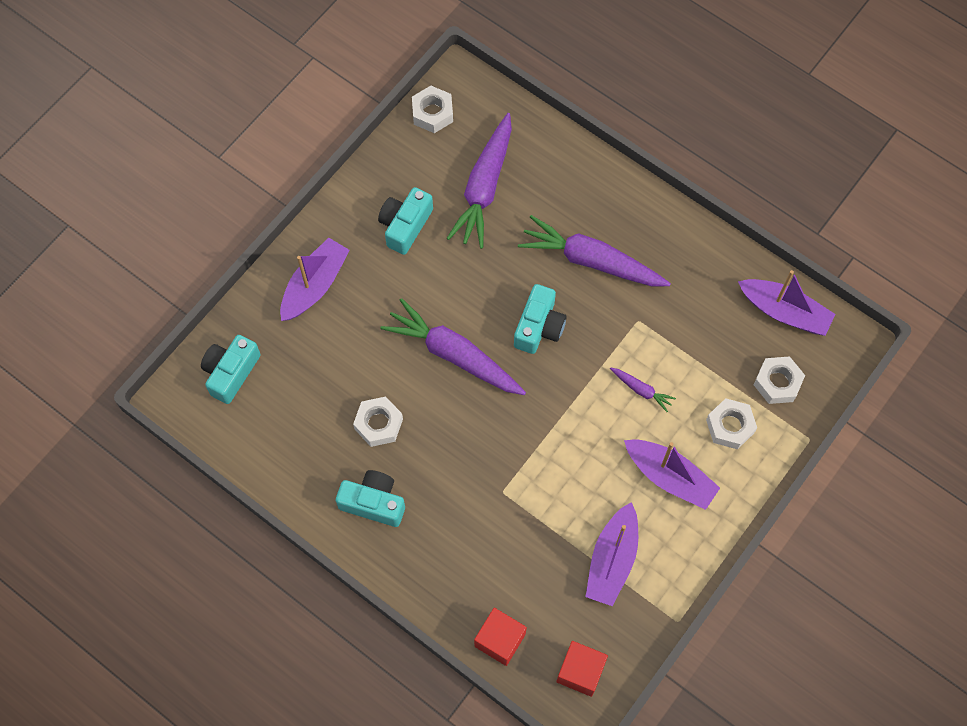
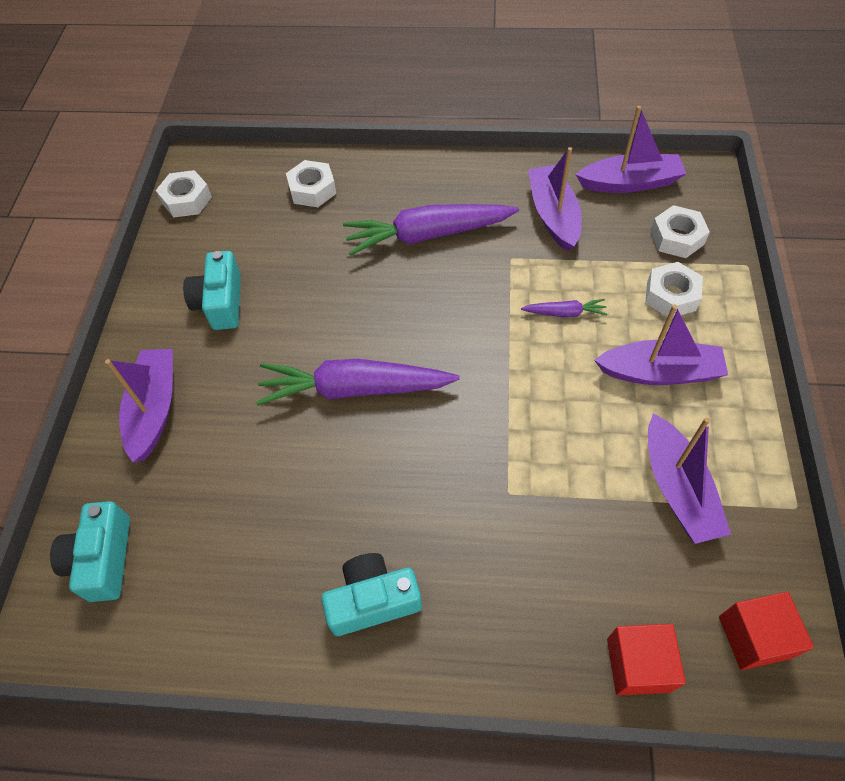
camera: 30 degrees left, 10 degrees down
white nut [353,396,403,447] -> white nut moved to [286,160,337,207]
purple carrot [447,113,512,249] -> none
turquoise camera [514,284,567,354] -> none
none -> purple boat [528,147,582,252]

